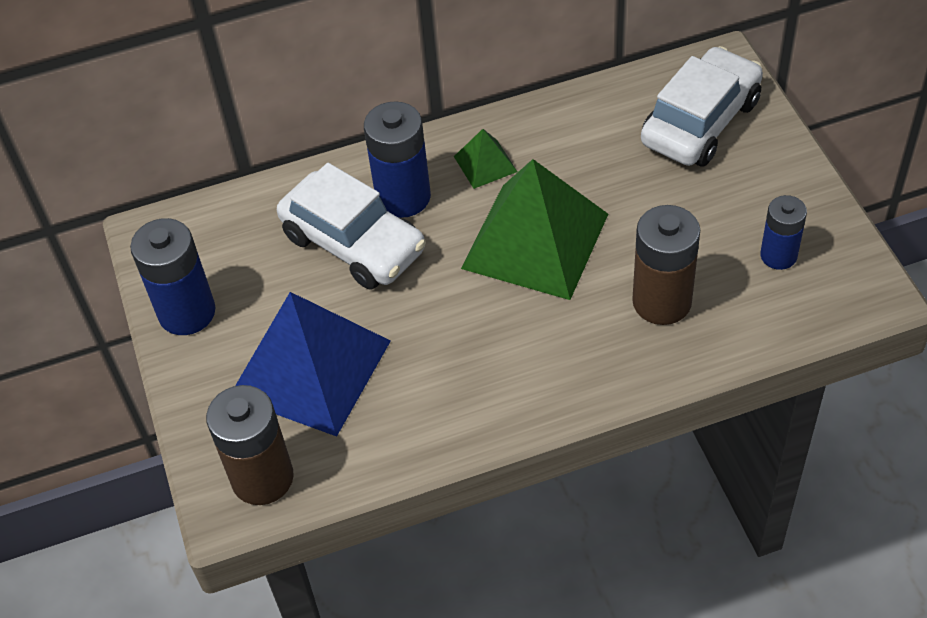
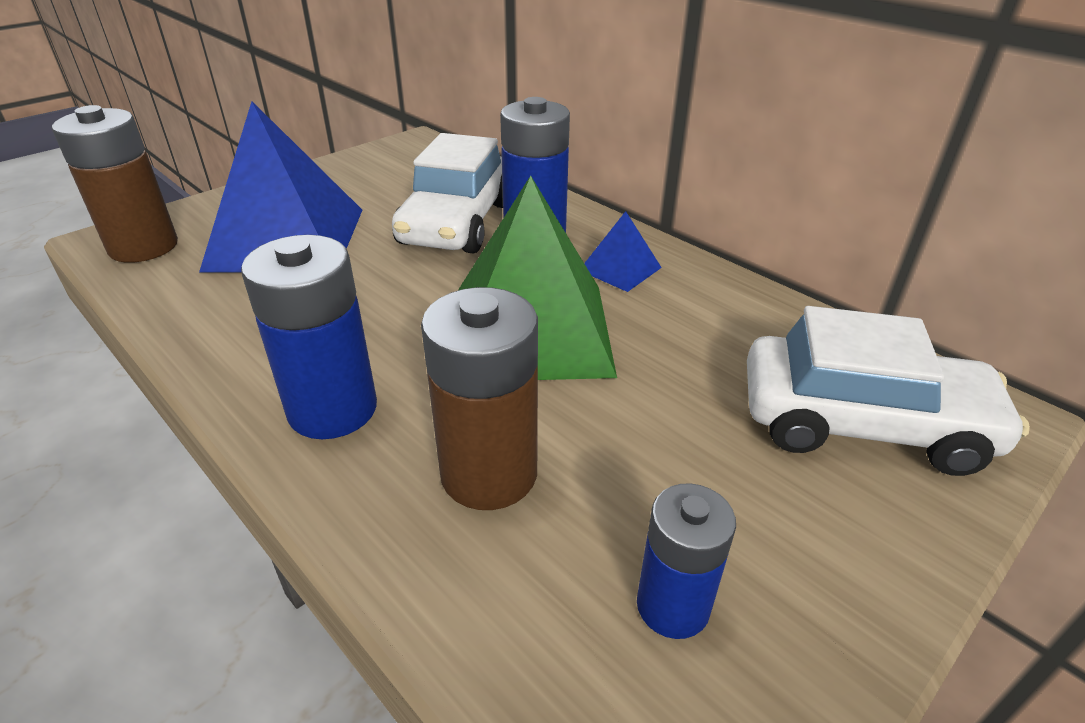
camera: 60 degrees right, 15 degrees down
blue battery [130,218,215,335] -> blue battery moved to [241,235,377,439]
green pyramid [454,129,517,189] -> blue pyramid [584,211,662,292]

